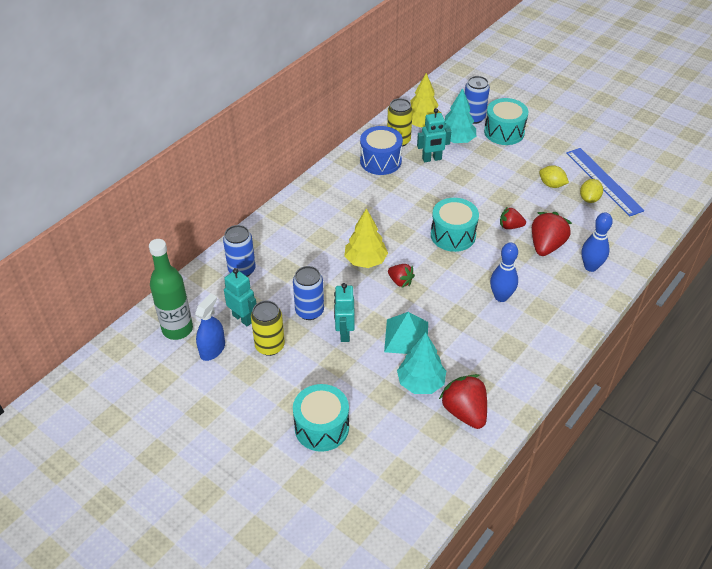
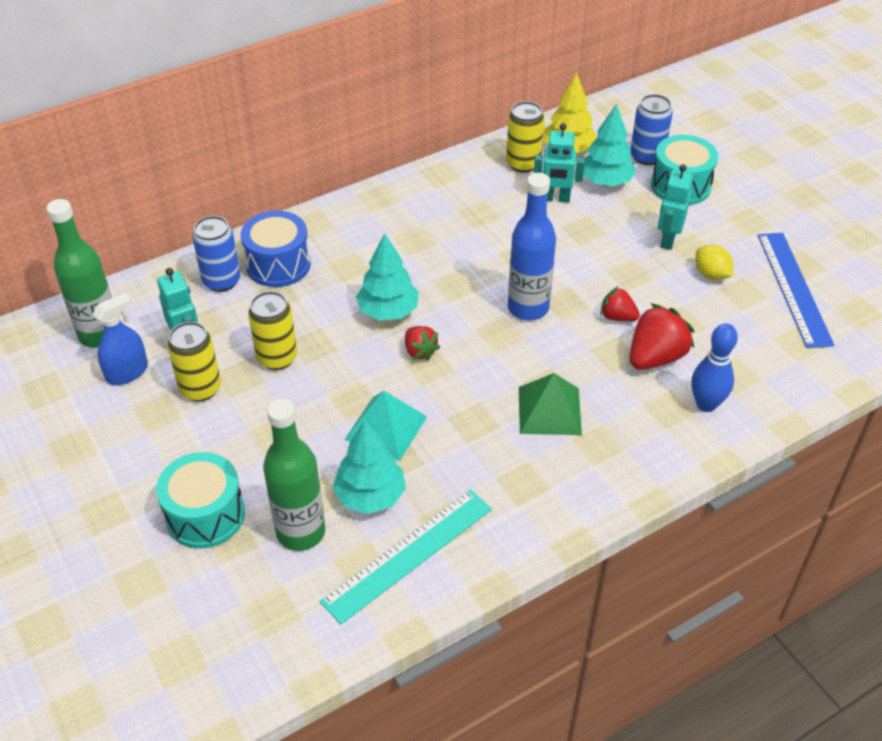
camera: 20 degrees right, 0 degrees up
blue can [293,266,324,320] -> yellow can [248,291,297,370]
turquoise robot [334,283,355,342] -> turquoise robot moved to [658,164,693,250]
yellow tree [344,208,388,268] -> turquoise tree [356,233,419,321]
blue drum [360,126,403,175] -> blue drum moved to [241,211,311,287]
turquoise drum [431,198,479,252] -> blue bottle [508,173,556,320]
red strawberry [439,374,487,429] -> turquoise ruler [319,489,492,624]
blue bowling pin [490,242,518,302] -> green pyramid [519,373,582,435]
yellow lemon [580,179,603,203] -> none
none -> green bottle [263,399,325,551]

